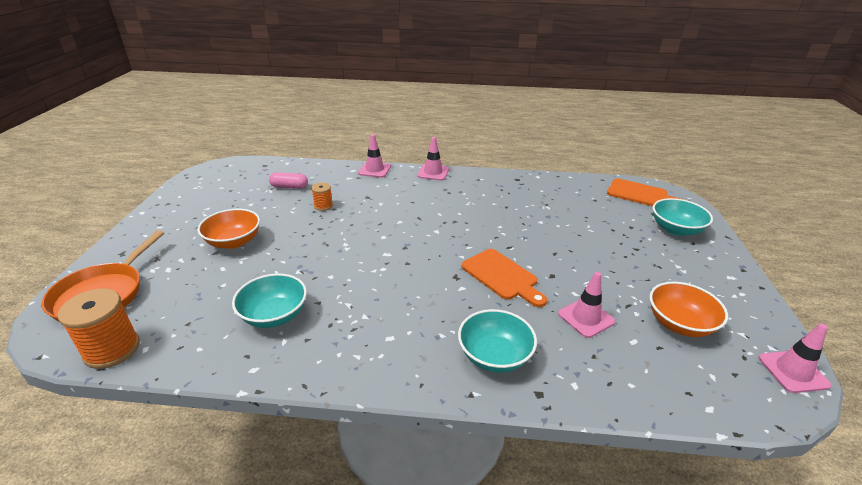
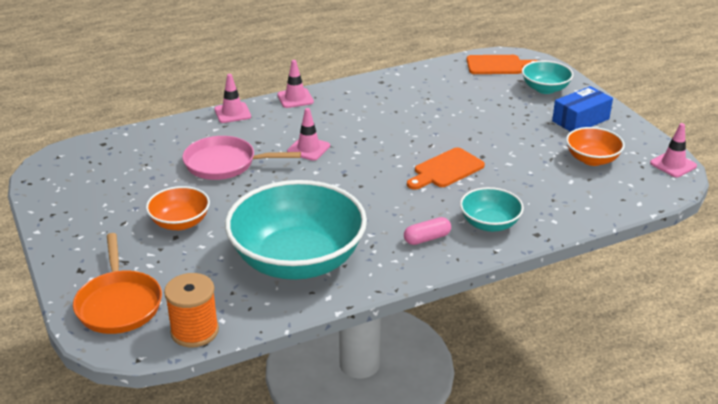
camera: 30 degrees left, 0 degrees up
turquoise bowl [232,273,307,328] -> turquoise bowl [225,180,367,280], size x2.09
pink capsule [269,172,308,189] -> pink capsule moved to [404,217,451,245]
orange spool [311,182,333,211] -> pink pan [182,136,301,180]
orange cutting board [462,249,547,307] -> orange cutting board turned 120 degrees clockwise [407,147,485,190]
pink traffic cone [558,272,615,338] -> pink traffic cone moved to [287,108,330,161]
none -> blue box [552,86,613,132]

